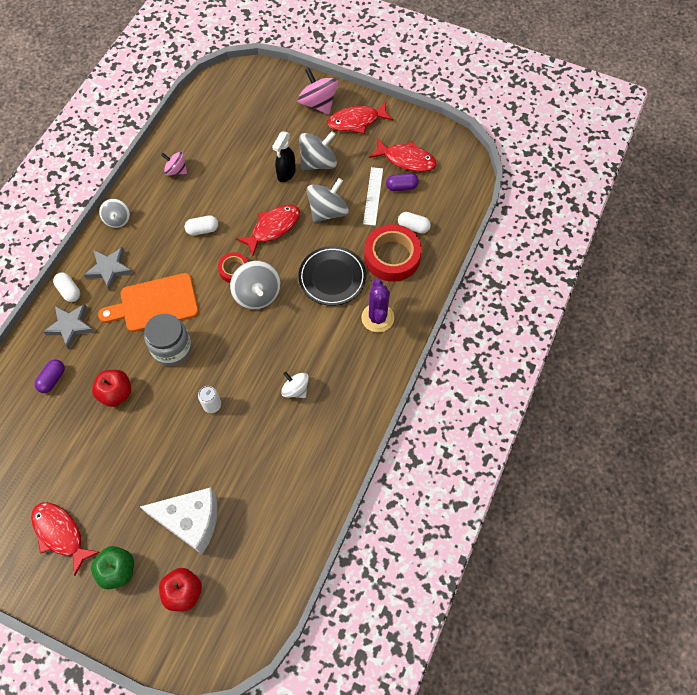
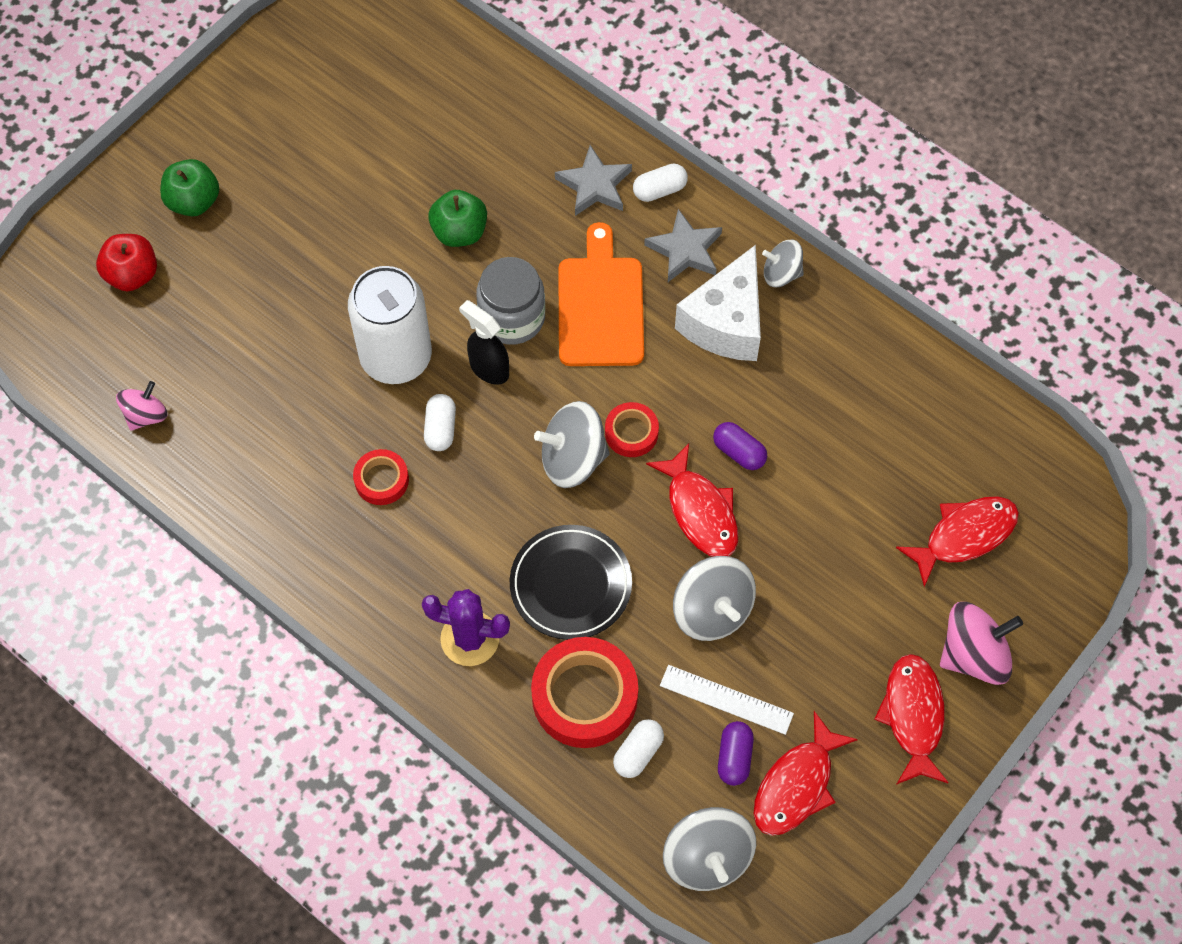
camera: 105 degrees right, 0 degrees up
red fish [31,502,100,576] -> red fish moved to [896,496,1019,587]
purple capsule [35,359,65,393] -> purple capsule moved to [713,422,767,470]
red apple [92,370,131,407] -> green apple [428,190,487,247]
white cheese [140,487,217,554] -> white cheese moved to [675,245,761,361]
pink spinning top [161,152,187,176] -> pink spinning top moved to [116,381,167,431]
white capsule [184,216,218,236] -> white capsule moved to [424,394,456,451]
white can [198,386,221,413] -> white can [348,266,432,384], size x2.42
black spray bottle [272,131,296,182] -> black spray bottle moved to [459,300,509,385]
white spinning top [281,372,309,398] -> red tape [353,449,409,505]
grey spinning top [299,131,337,170] -> grey spinning top moved to [663,807,756,891]

